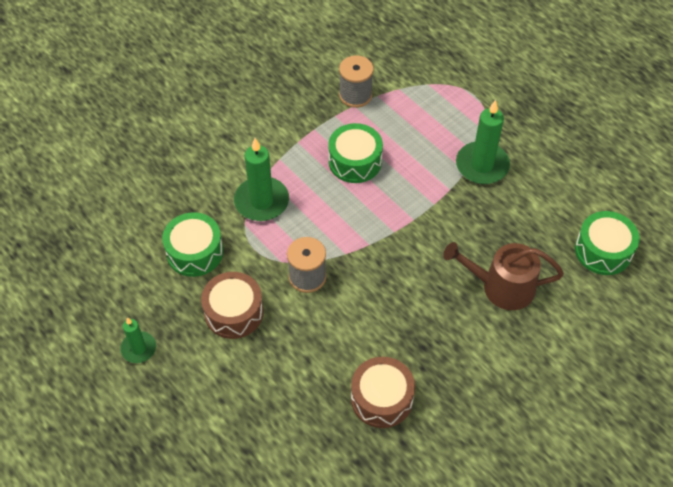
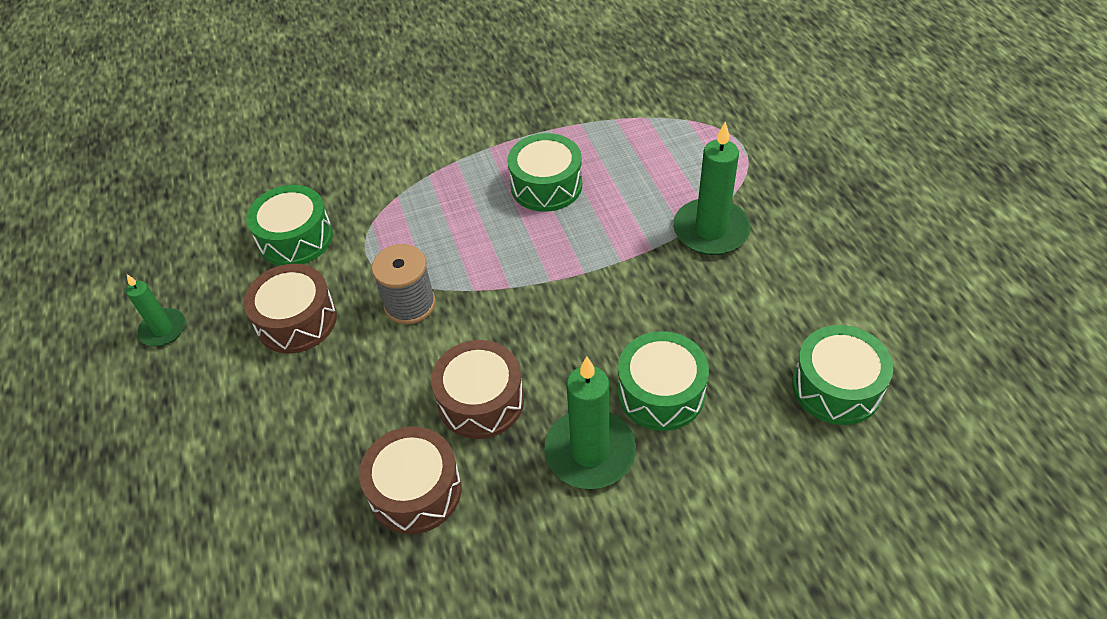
camera: 25 degrees right, 5 degrees down
green candle [234,138,289,221] -> green candle moved to [544,356,636,489]
grey spool [339,55,374,108] -> none
brown watering can [443,242,564,310] -> green drum [618,331,709,431]
none -> brown drum [431,340,524,439]

